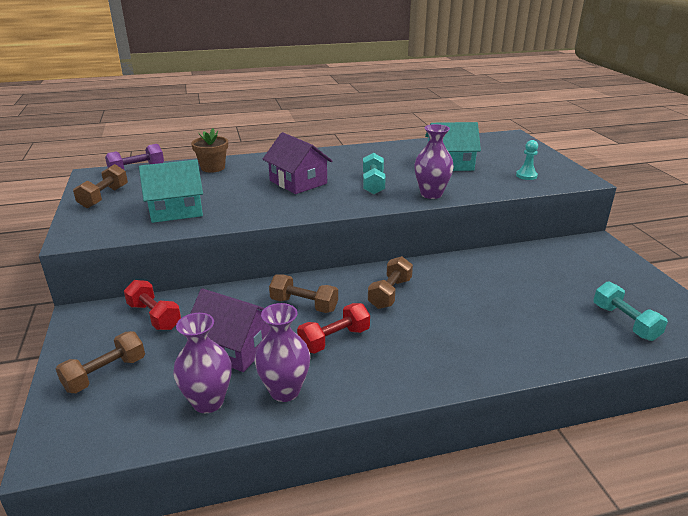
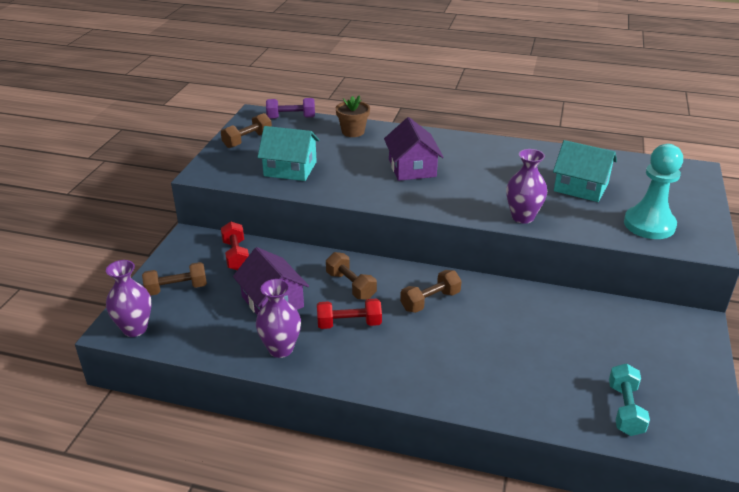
camera: 30 degrees right, 5 degrees up
purple vase [173,313,232,413] -> purple vase moved to [106,260,152,337]
turquoise dumbbell [363,153,386,194] -> none
turquoise pawn [516,140,538,180] -> turquoise pawn [624,144,683,239], size x2.14

